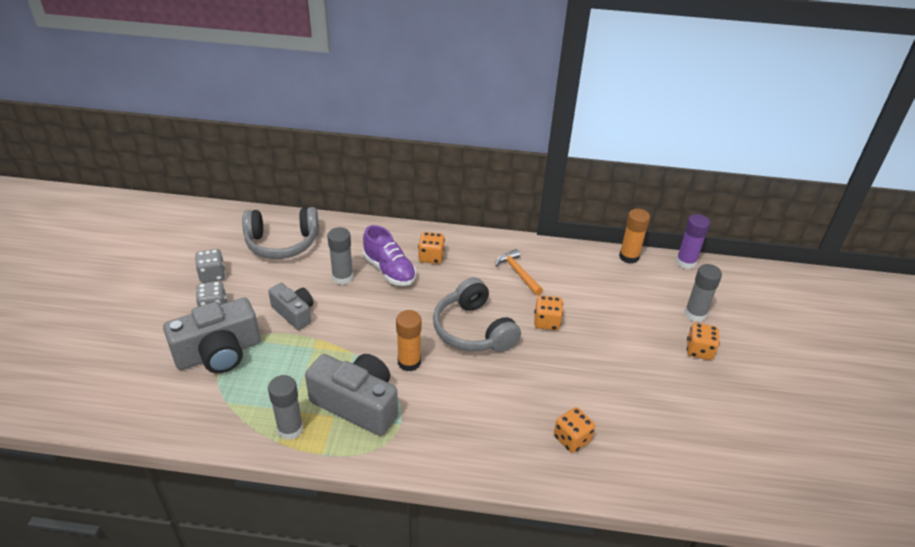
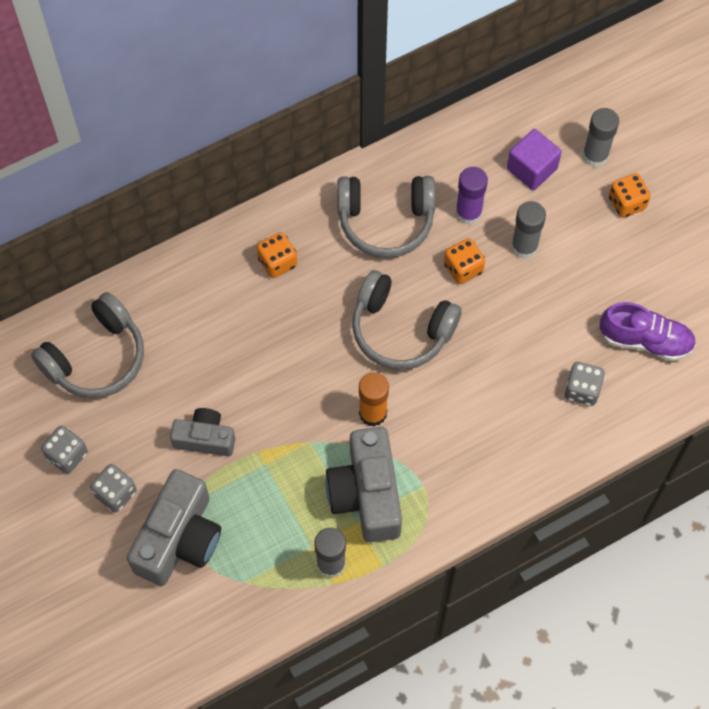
camera: 35 degrees left, 25 degrees up
grey camera [305,354,398,436] -> grey camera turned 90 degrees counterclockwise [326,427,402,543]
grey glue stick [327,227,353,285] -> grey glue stick moved to [511,201,546,259]
purple shoe [363,225,416,286] -> purple shoe moved to [600,302,696,361]
orange hammer [495,249,543,295] -> grey headphones [337,176,436,258]
orange dice [554,407,595,453] -> grey dice [564,362,605,406]
orange glue stick [619,209,650,264] -> none
purple glue stick [676,214,710,269] -> purple glue stick moved to [455,167,488,225]
none -> purple cube [507,129,562,191]

